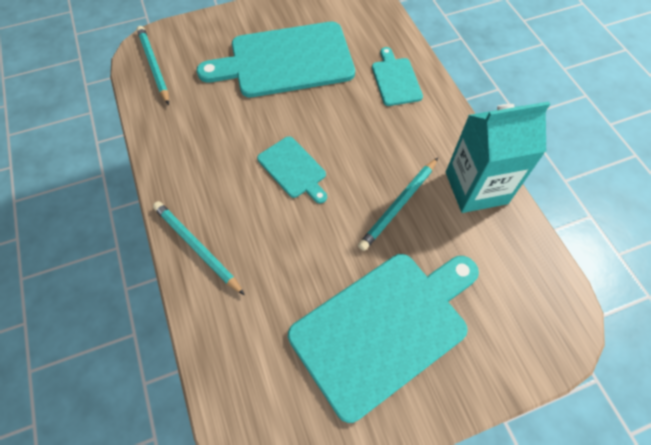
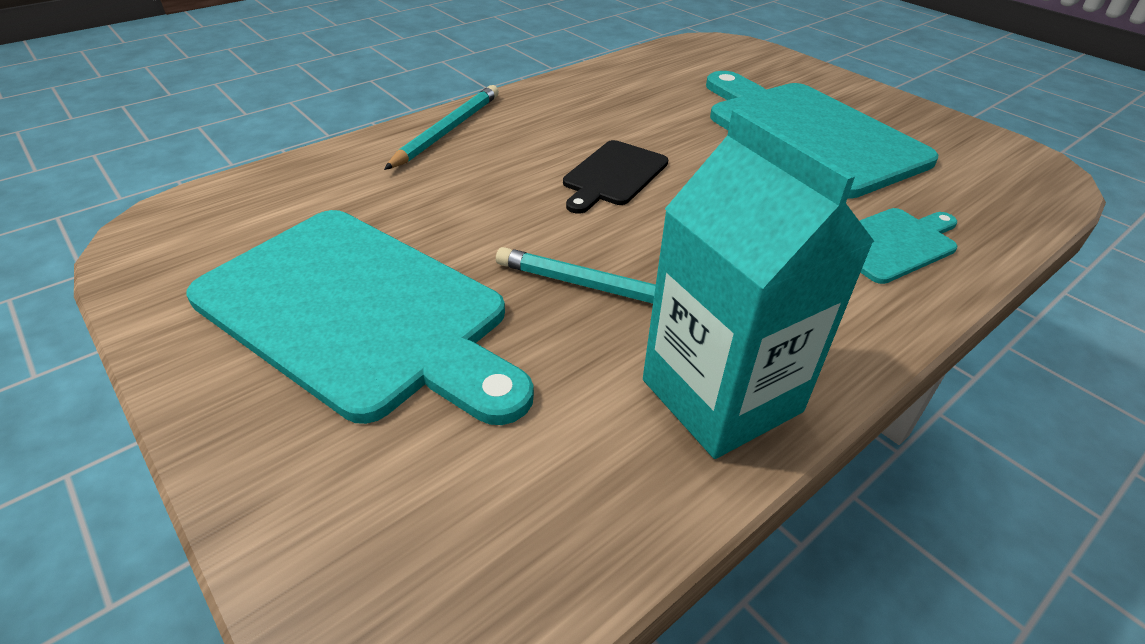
camera: 70 degrees right, 20 degrees down
turquoise pencil [137,26,169,105] -> none
turquoise cutting board [257,136,327,204] -> black cutting board [563,140,668,214]

